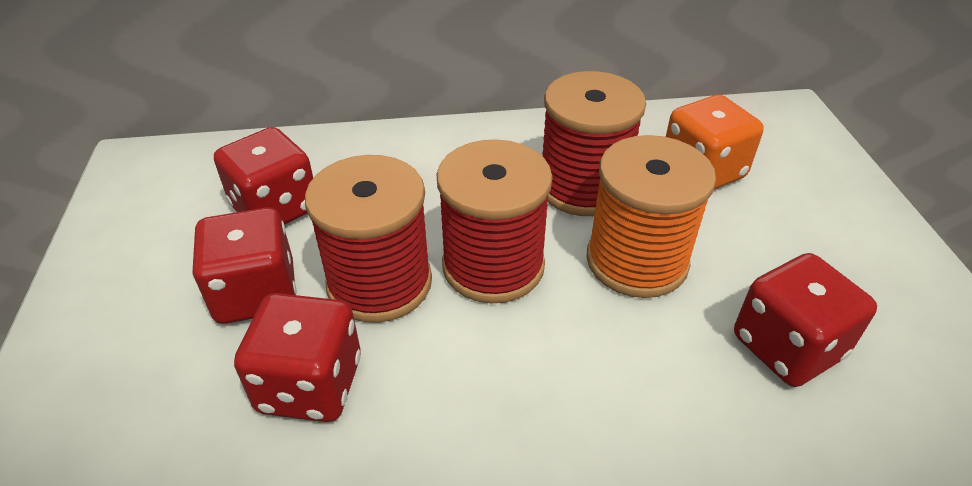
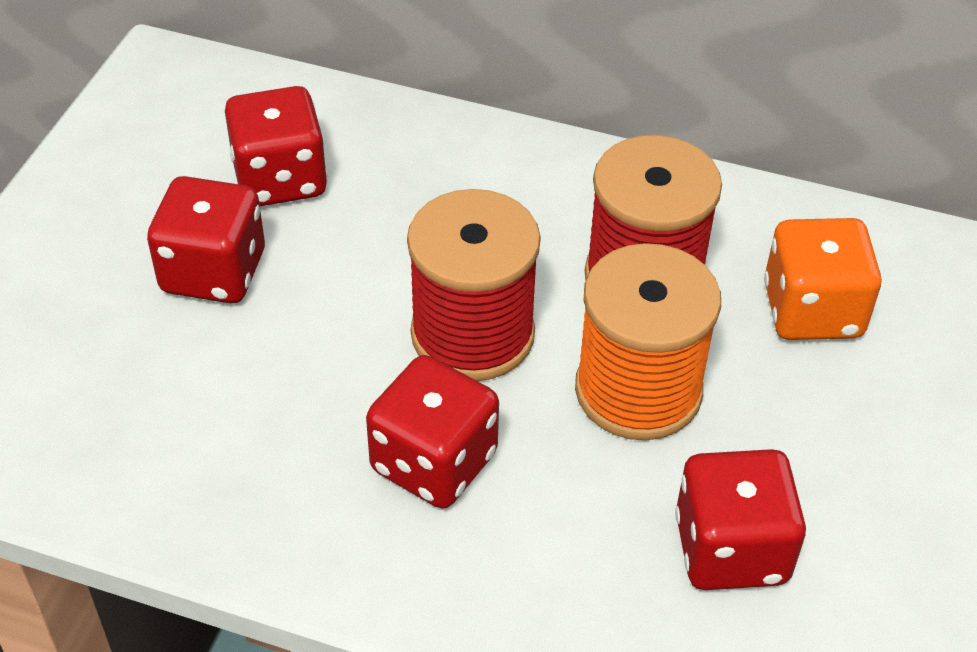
camera: 25 degrees right, 5 degrees up
red dice [234,293,361,422] -> red dice moved to [366,355,499,508]
red spool [305,155,432,323] -> none

